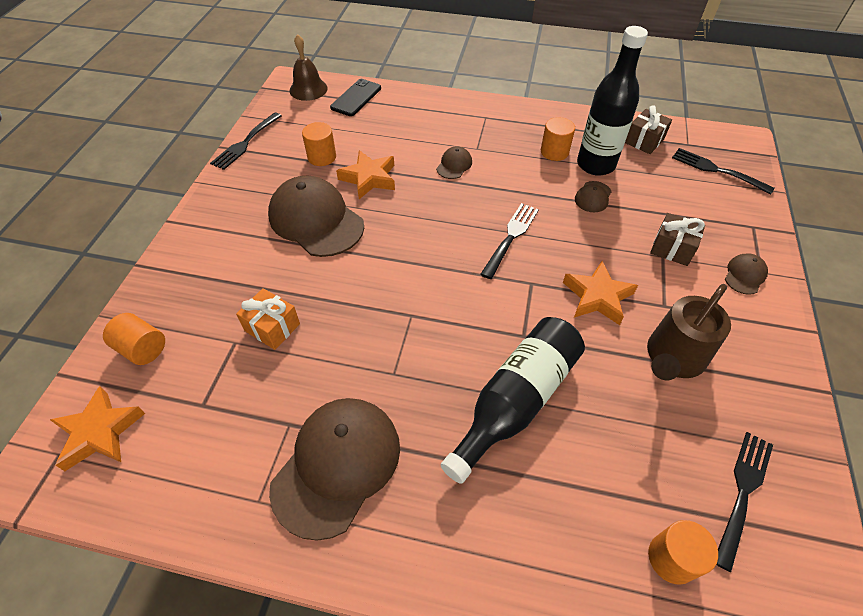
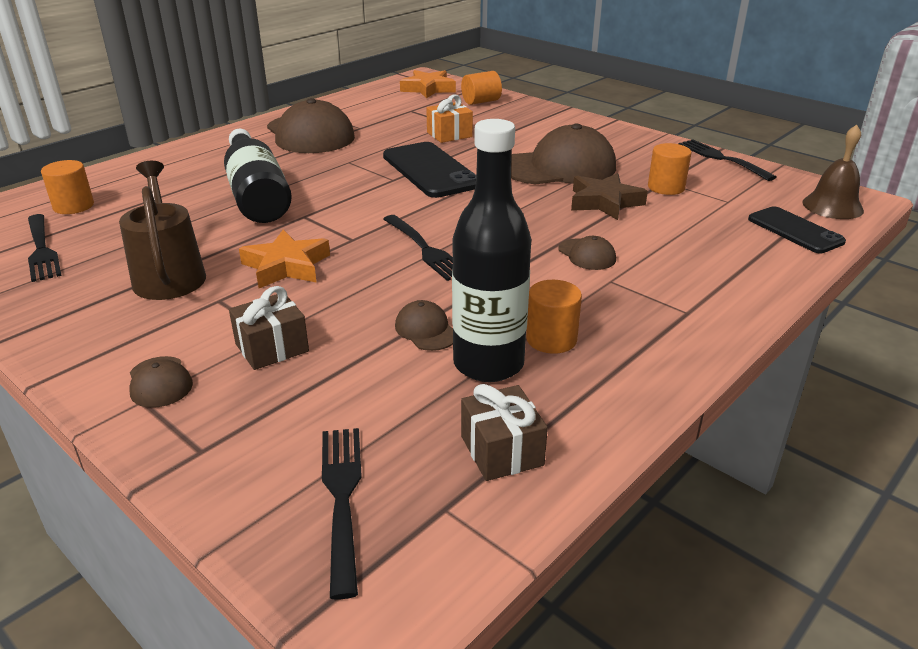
camera: 120 degrees right, 20 degrees down
orange star [336,150,395,199] -> brown star [571,173,648,220]
black fork [672,148,775,195] -> black fork turned 75 degrees counterclockwise [322,428,362,600]
none -> black phone [383,142,476,198]

